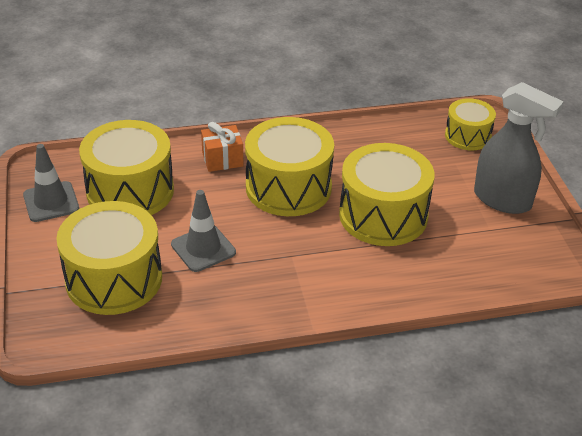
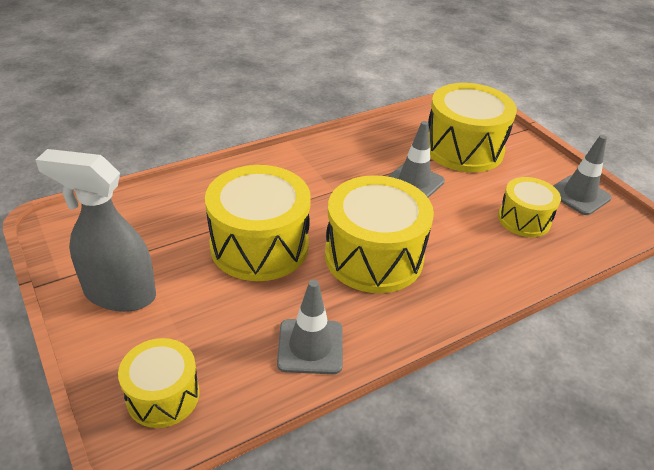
camera: 160 degrees right, 0 degrees up
yellow drum [79,120,174,215] -> yellow drum [498,177,561,237], size x0.57
orange gift [201,122,244,172] -> none
none -> grey traffic cone [277,280,343,374]

